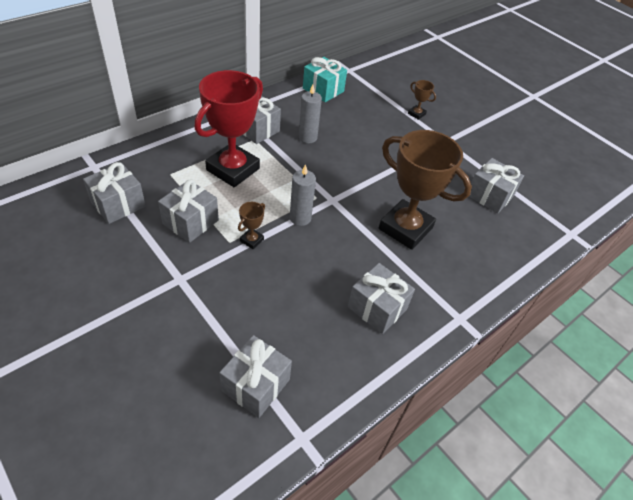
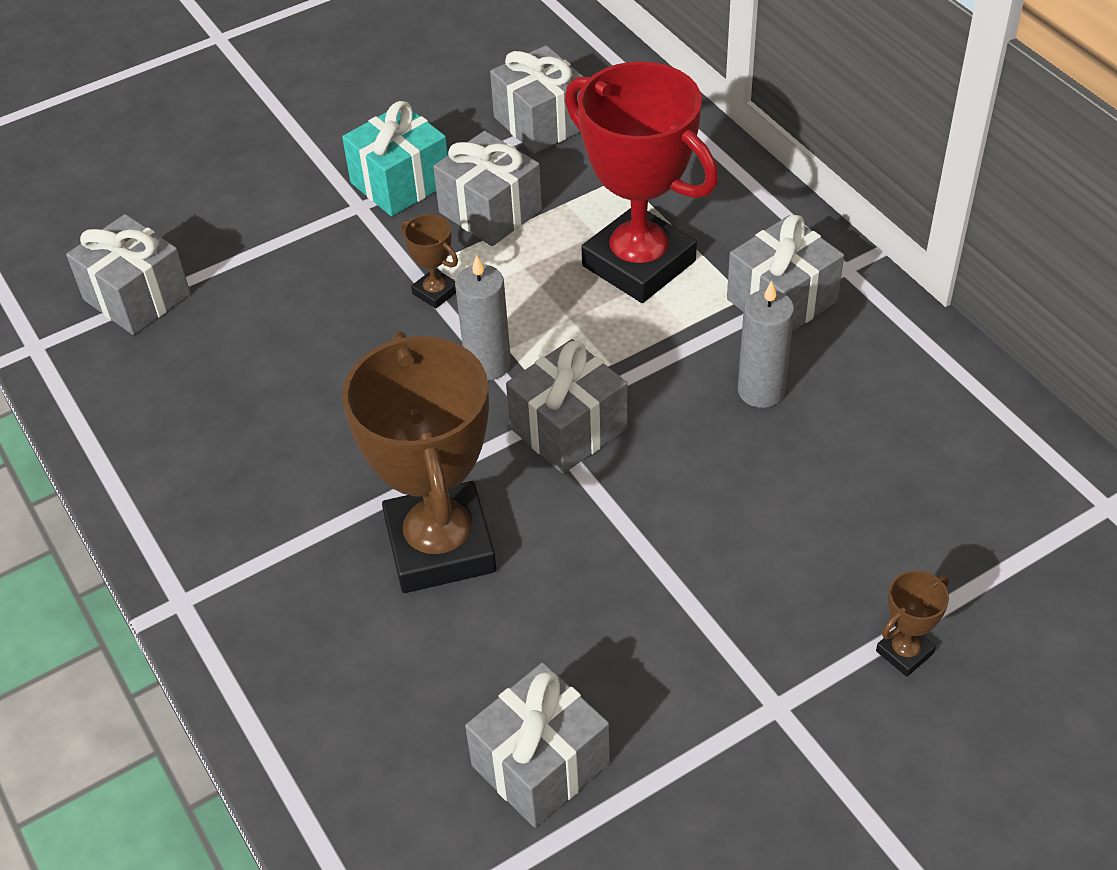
camera: 105 degrees right, 0 degrees up
turquoise gift [303,57,347,102] -> turquoise gift moved to [342,101,448,216]
grey gift [348,263,415,334] -> grey gift moved to [506,339,628,474]
brown trophy [379,130,472,250] -> brown trophy turned 60 degrees counterclockwise [342,331,496,593]

